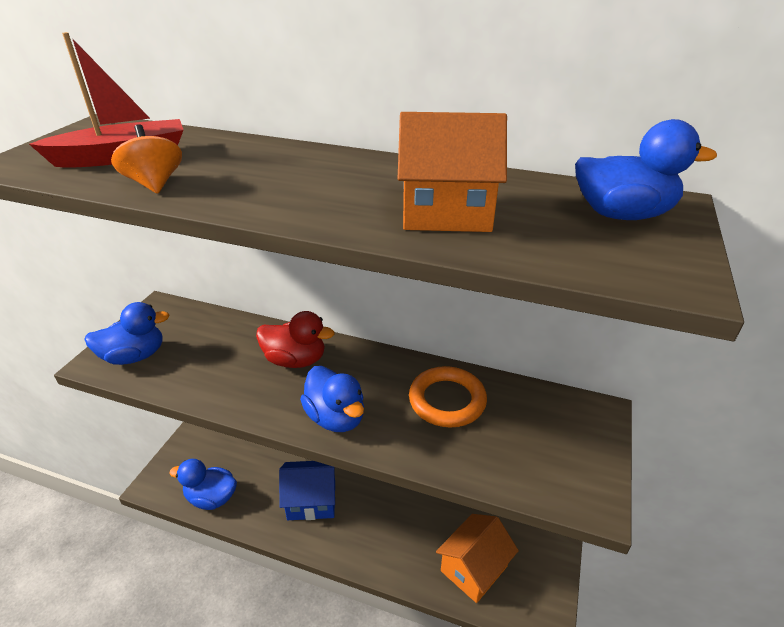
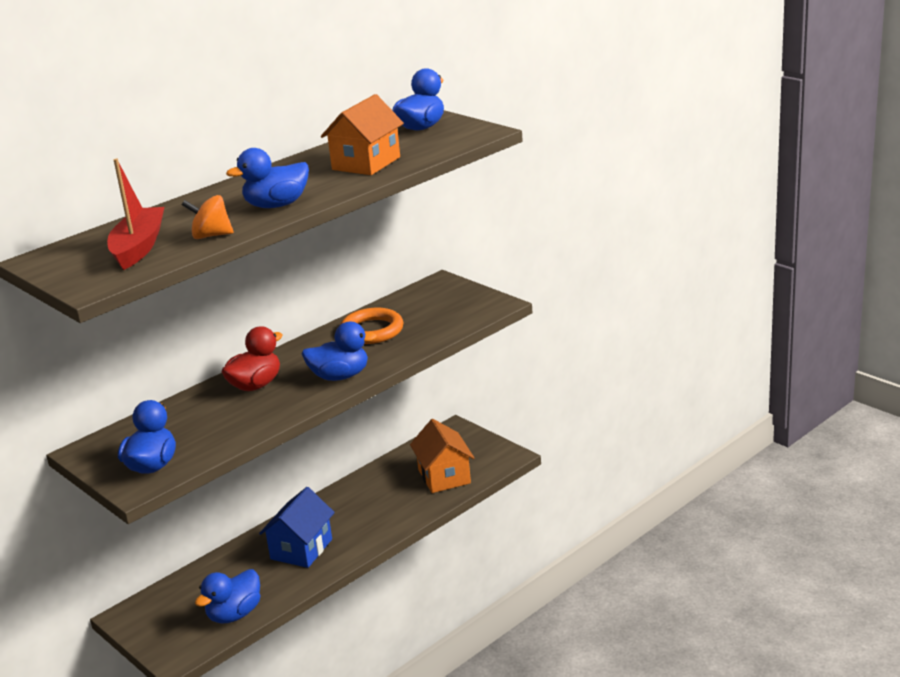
camera: 60 degrees left, 10 degrees down
none -> blue duck [226,148,309,208]

